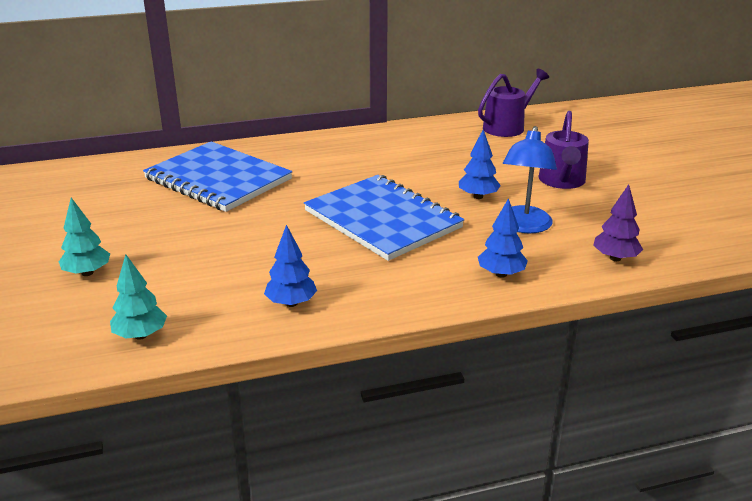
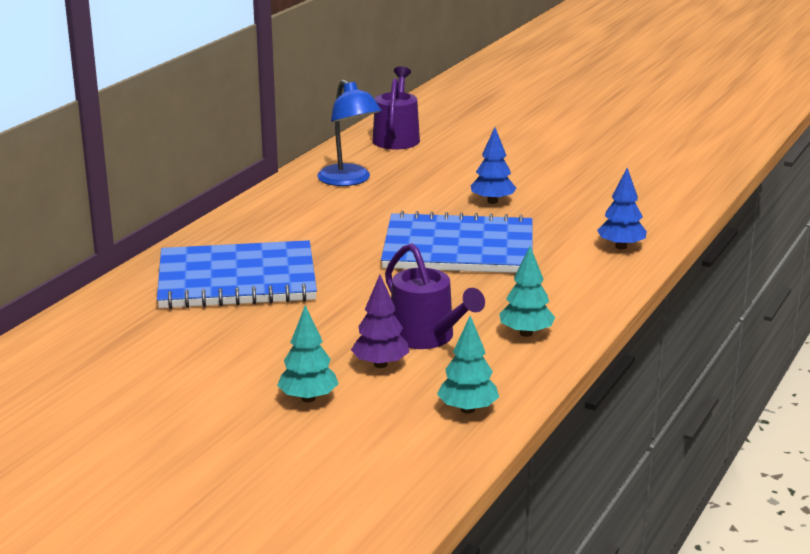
camera: 45 degrees left, 5 degrees down
blue tree [264,225,317,307] -> turquoise tree [499,246,555,337]
blue lamp [503,126,557,234] -> blue lamp moved to [317,79,381,186]
purple watering can [539,111,589,189] -> purple watering can moved to [385,243,485,349]
purple tree [593,184,643,261] -> purple tree moved to [351,275,409,368]

